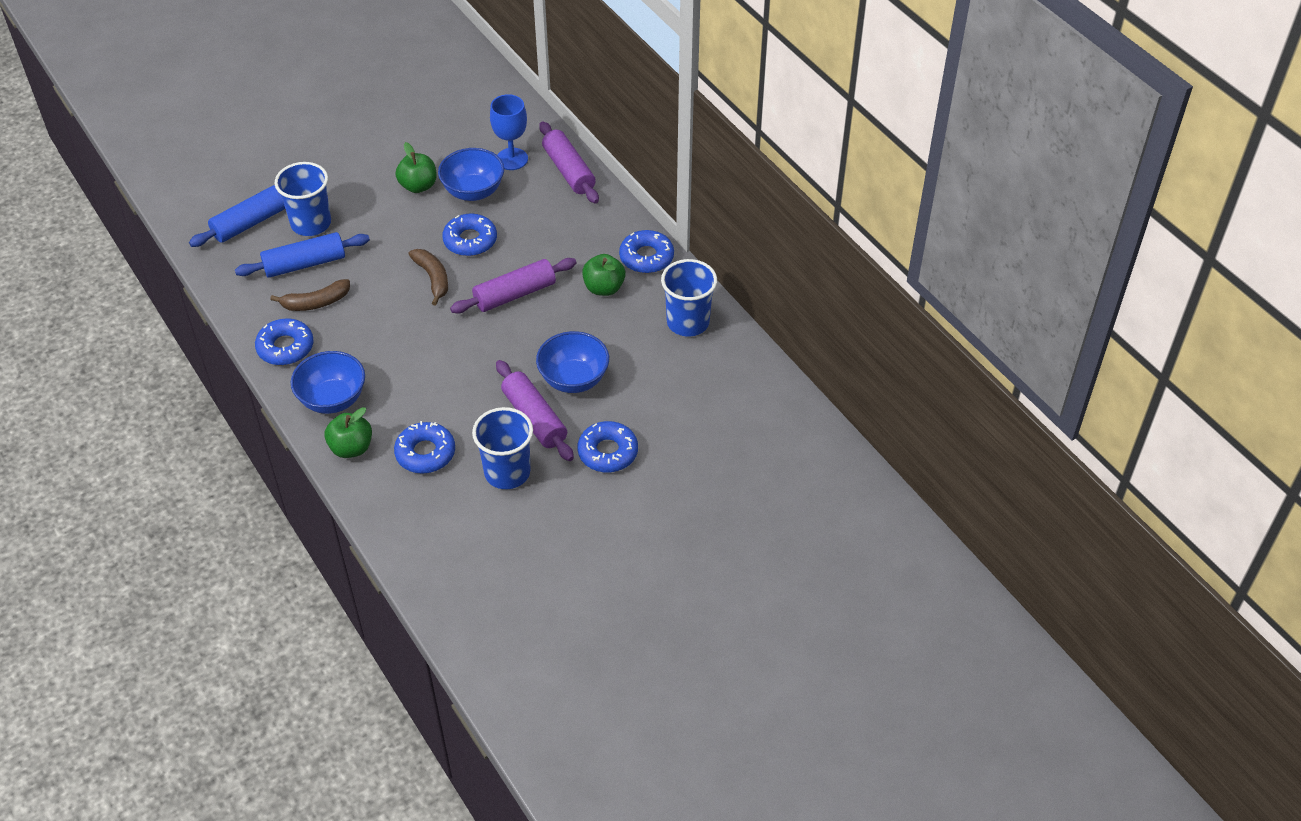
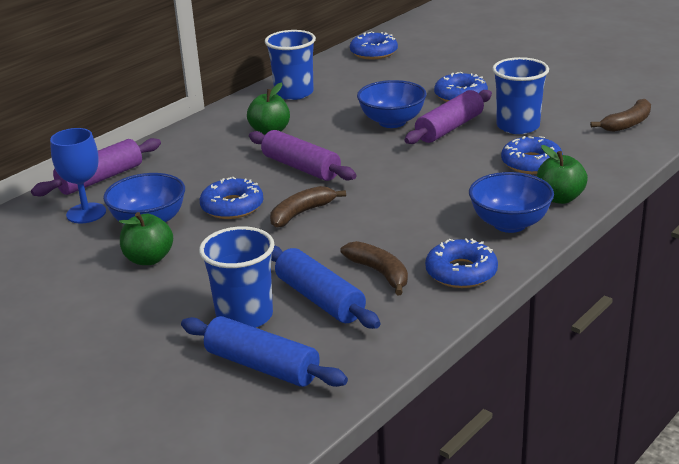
camera: 105 degrees left, 20 degrees down
blue donut [619,230,674,273] -> blue donut moved to [350,31,398,59]
none -> brown banana [590,99,651,132]

